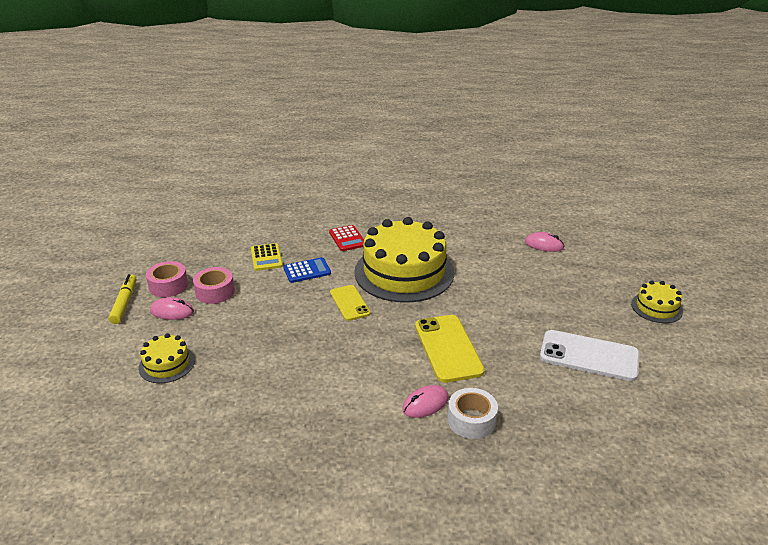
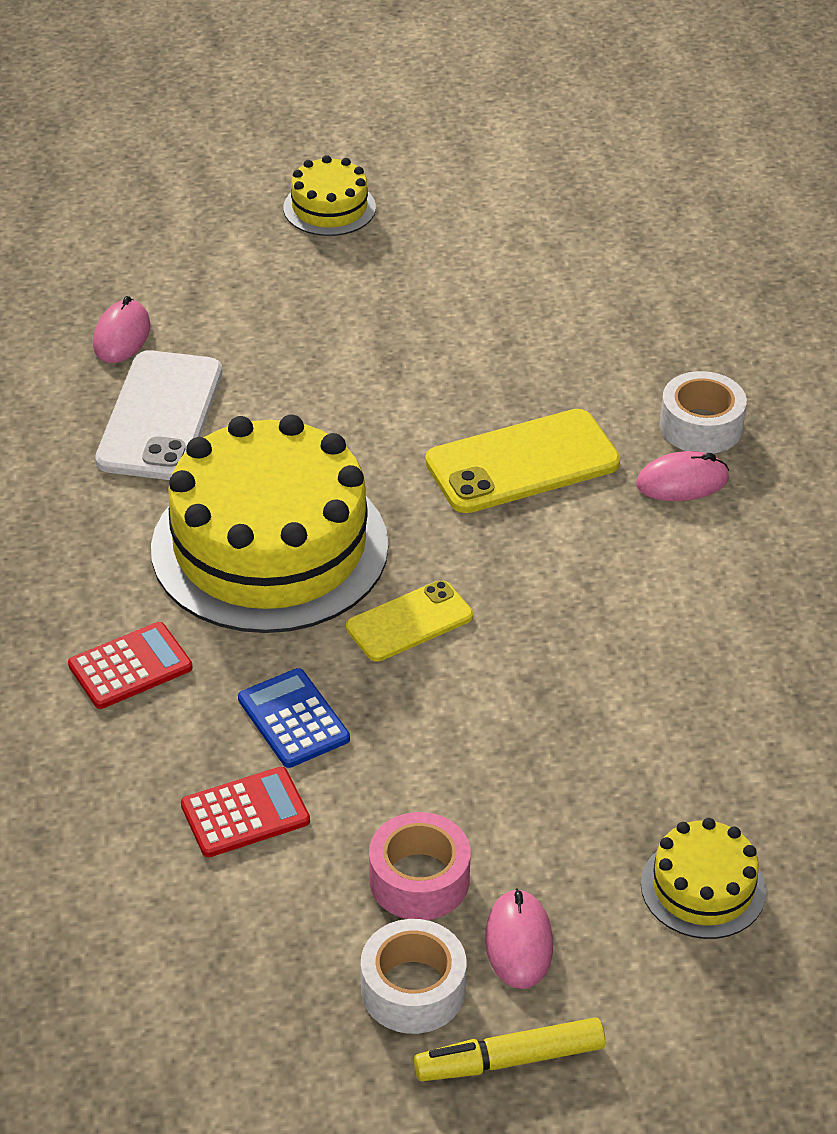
camera: 100 degrees left, 10 degrees up
pink tape [146,261,188,297] -> white tape [361,919,466,1034]
yellow calculator [251,243,283,271] -> red calculator [181,767,310,857]
pink mouse [402,385,449,418] -> pink mouse turned 60 degrees counterclockwise [636,451,729,501]
white phone [540,330,640,381] -> white phone moved to [95,350,222,480]

